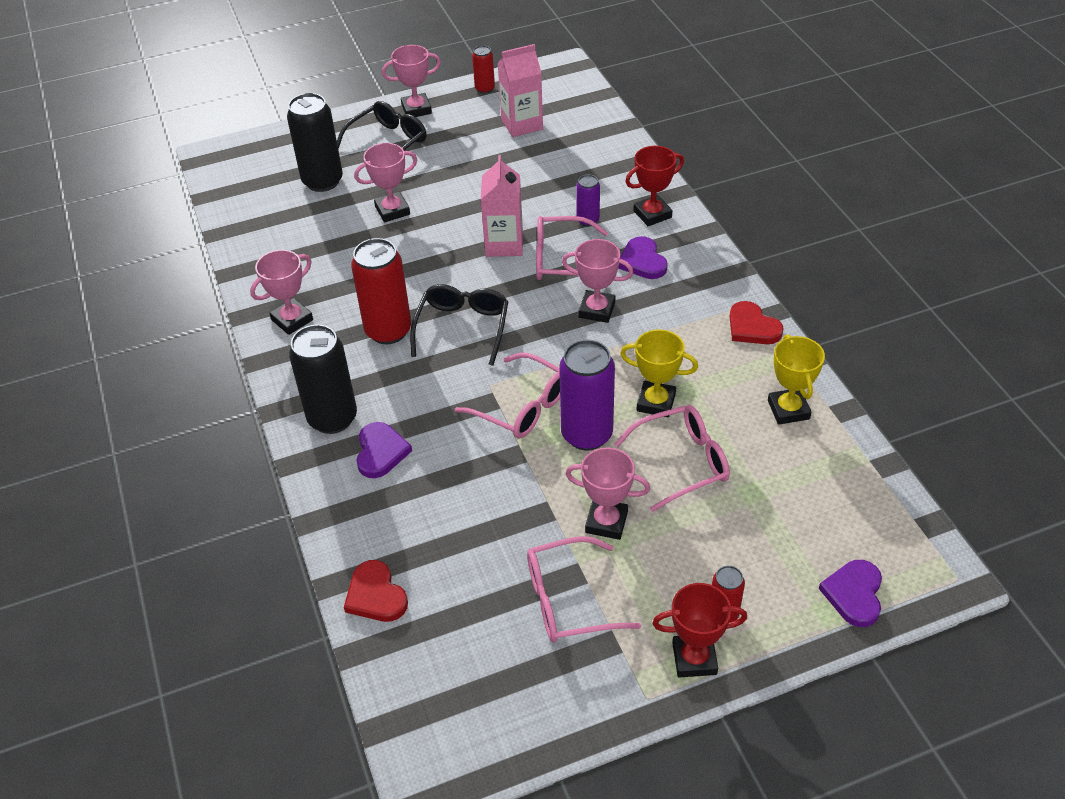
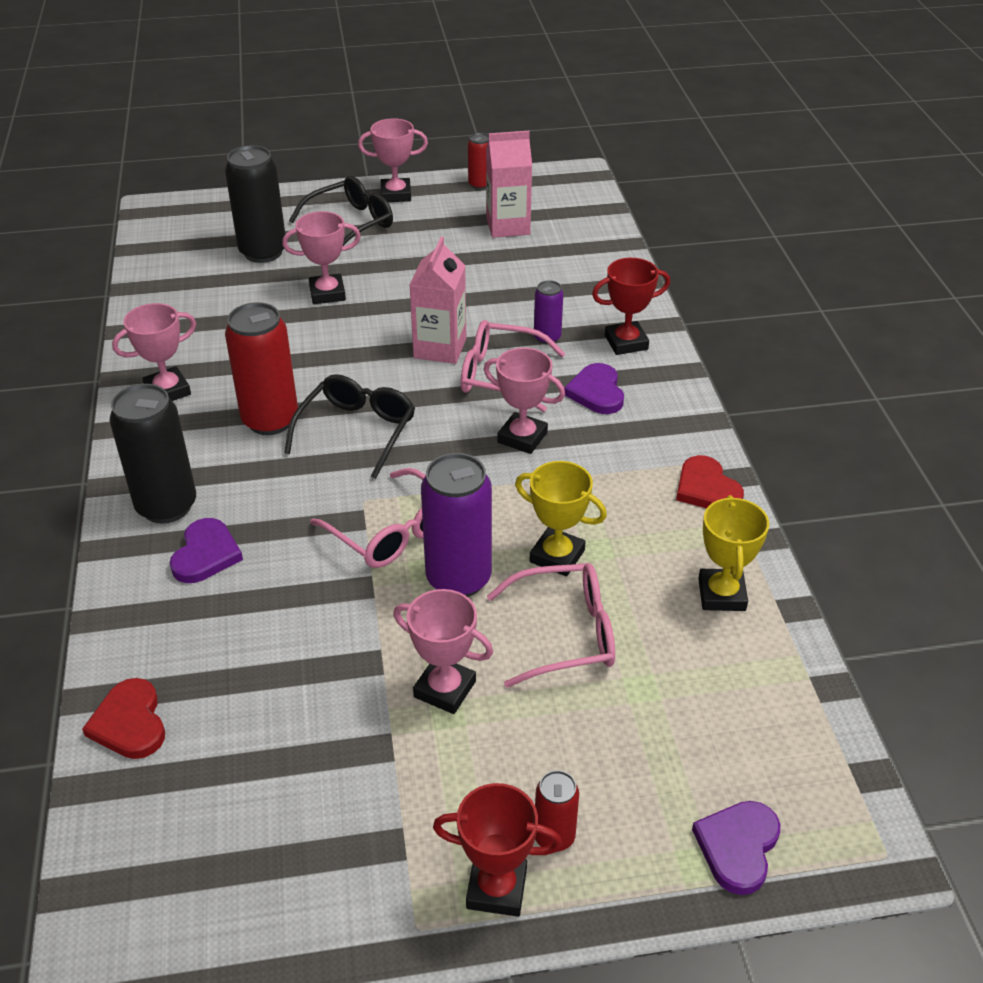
camera: 10 degrees right, 5 degrees down
pink glasses [527,536,641,642] -> none

